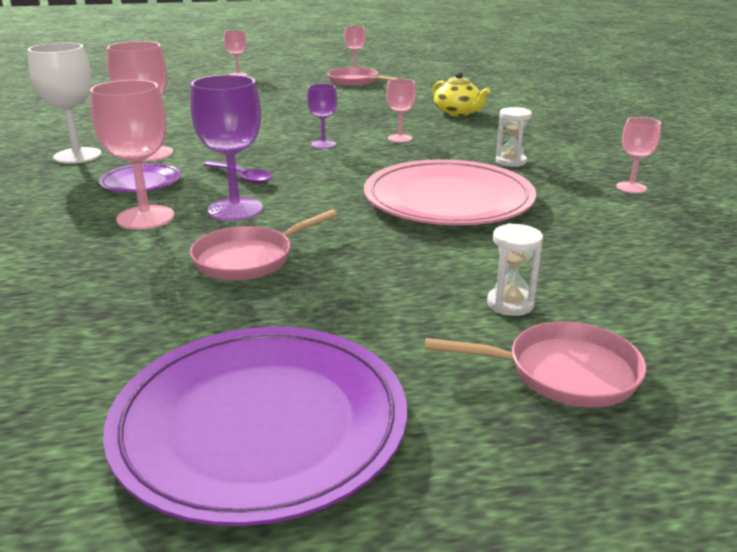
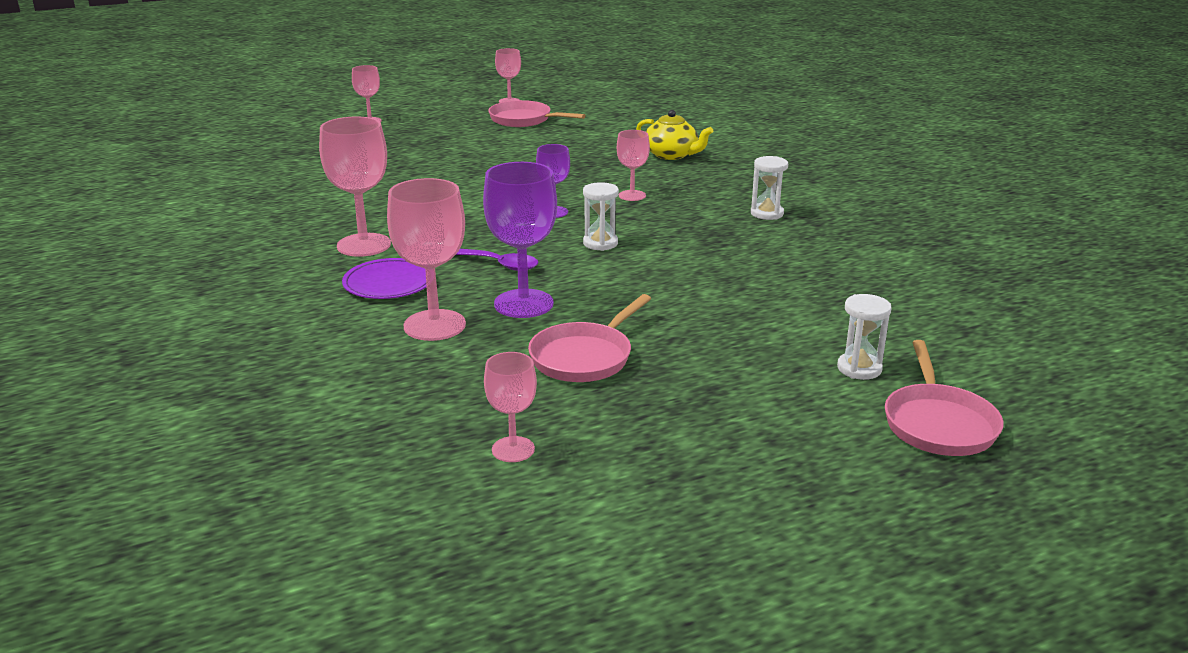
camera: 15 degrees left, 0 degrees up
white goblet [28,43,102,164] -> none
purple plate [103,327,407,526] -> none
pink plate [364,159,536,225] -> none
pink pan [425,322,646,407] -> pink pan turned 105 degrees clockwise [885,340,1003,456]
pink goblet [616,117,661,193] -> pink goblet moved to [484,352,537,462]
none -> white hourglass [583,182,619,251]

